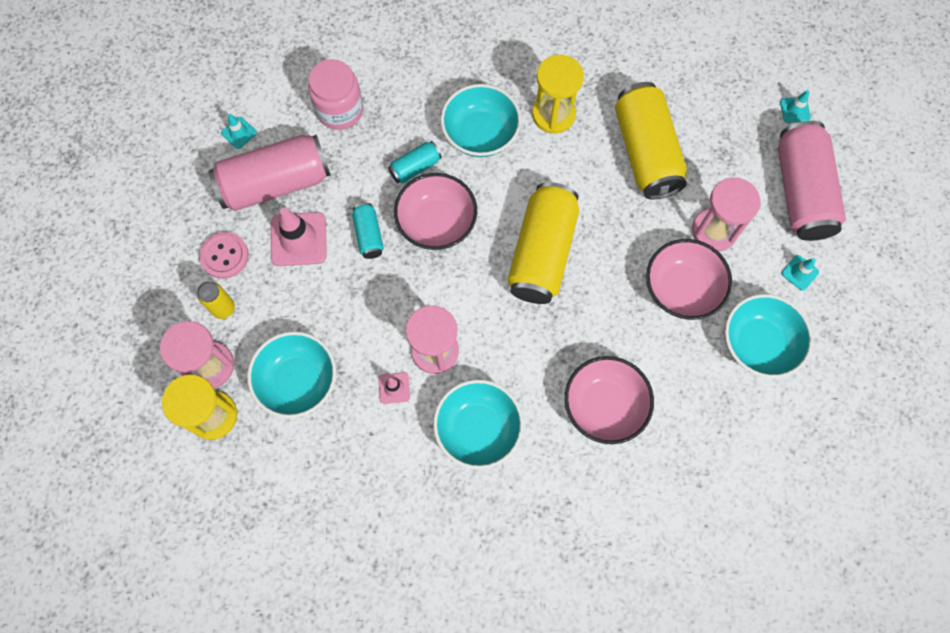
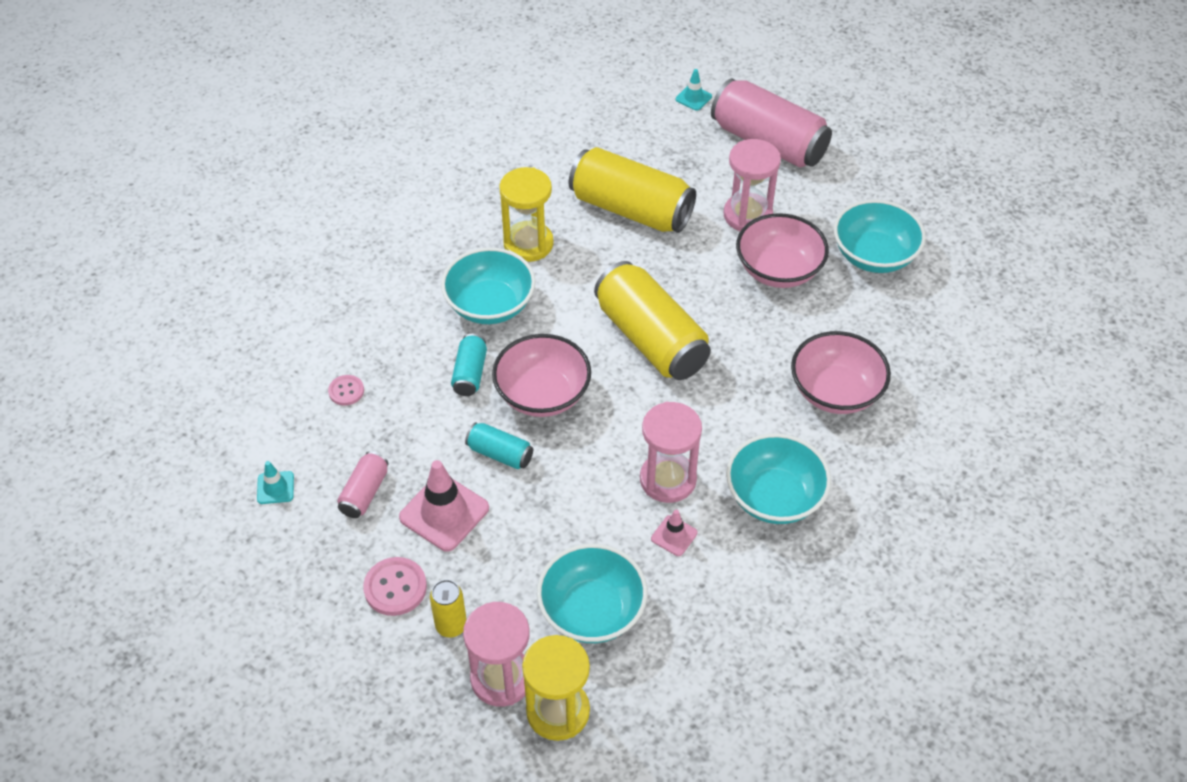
camera: 50 degrees left, 20 degrees down
pink can [209,135,331,211] -> pink can [337,451,389,518], size x0.47
pink jar [308,59,363,130] -> pink button [328,375,364,406]
turquoise traffic cone [781,255,819,291] -> none

